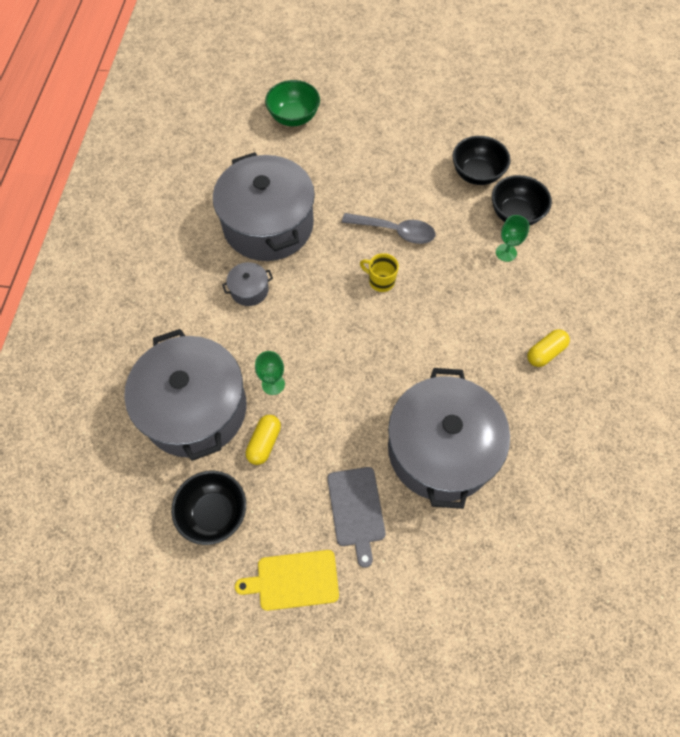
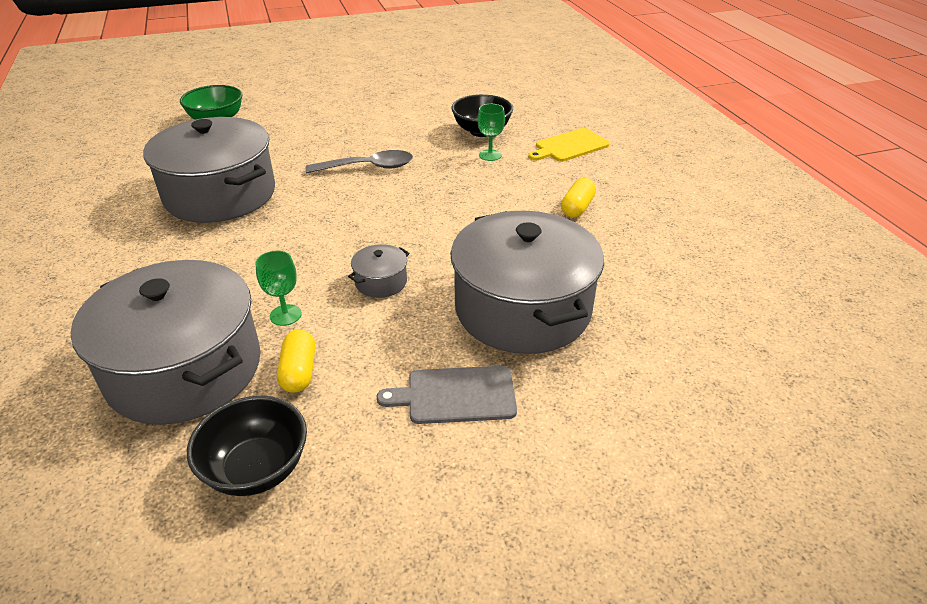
camera: 25 degrees left, 25 degrees down
grey pot [222,262,273,306] -> grey pot moved to [348,244,410,298]
yellow cutting board [235,550,339,611] -> yellow cutting board moved to [528,128,610,162]
grey cutting board [327,467,386,568] -> grey cutting board turned 120 degrees clockwise [377,366,517,424]
yellow mug [360,253,399,292] -> none
black bowl [452,136,511,185] -> none

